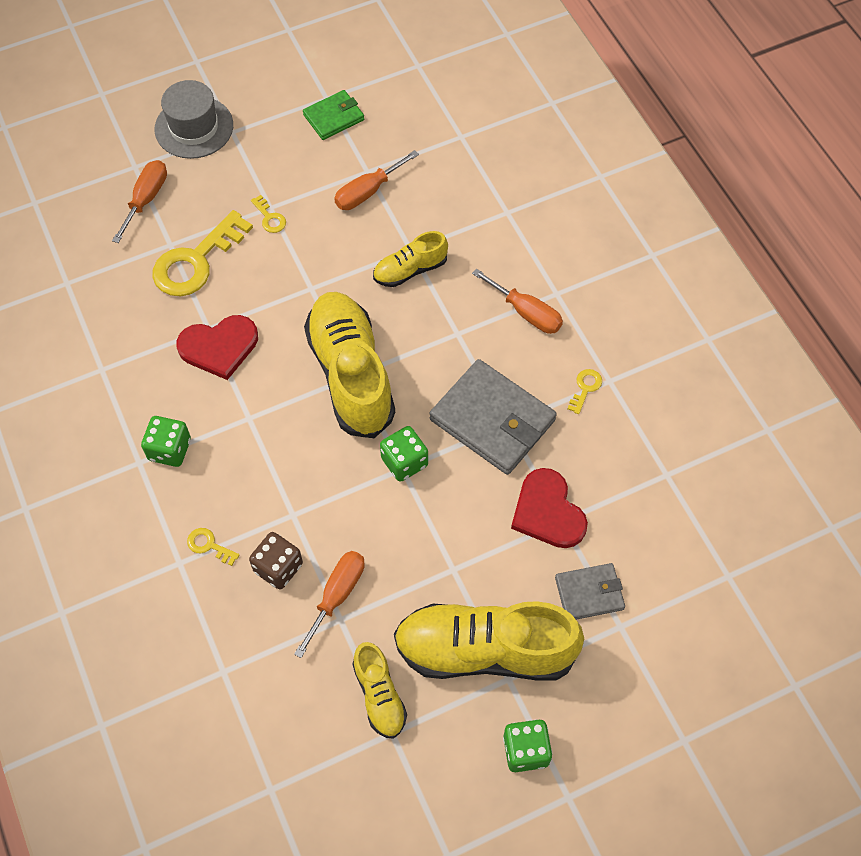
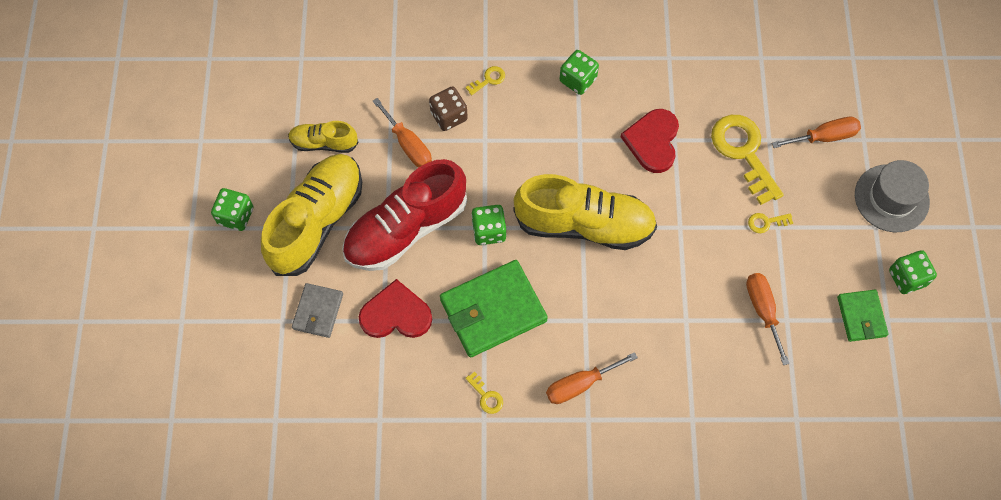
camera: 115 degrees right, 5 degrees up
orange screwdriver [112,160,167,243] -> orange screwdriver turned 60 degrees counterclockwise [772,117,861,148]
yellow shoe [373,231,448,287] -> none
grey wallet [430,359,557,475] -> green wallet [440,260,548,357]
none -> red shoe [342,159,467,271]
none -> green dice [889,250,937,294]

